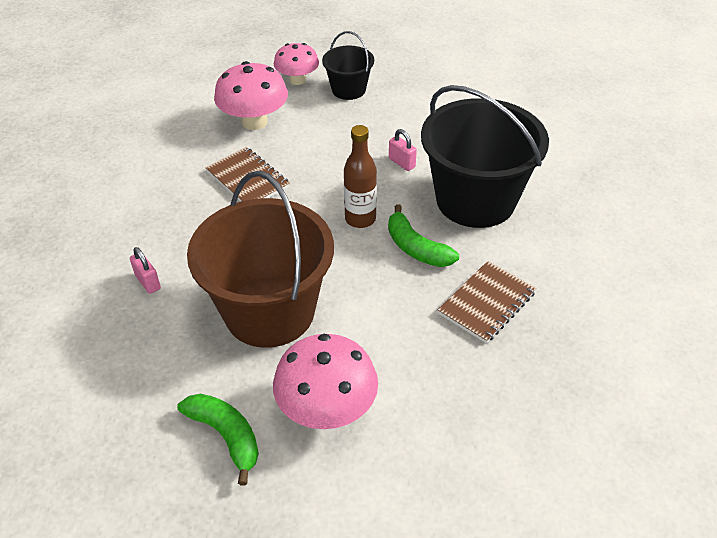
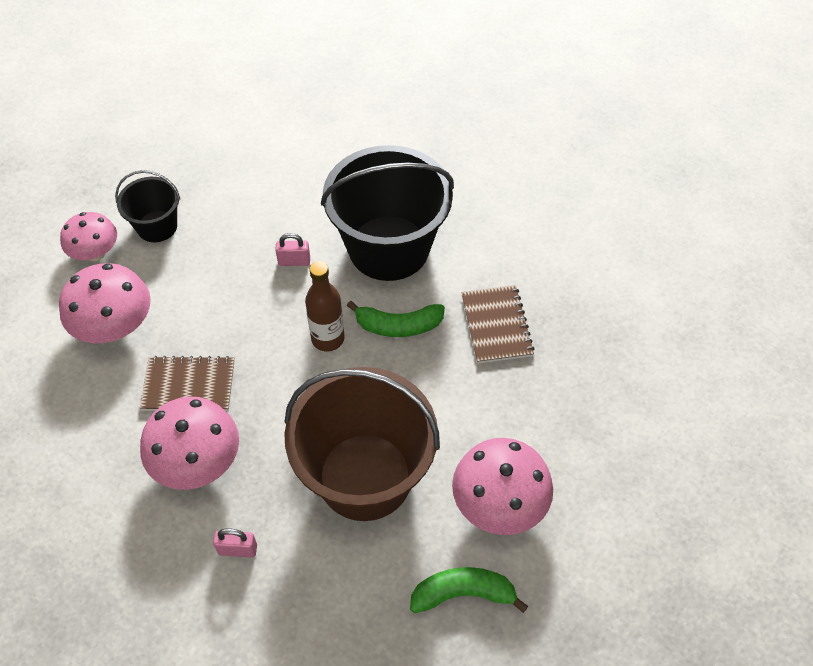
camera: 50 degrees left, 10 degrees up
none -> pink mushroom [140,397,239,490]

